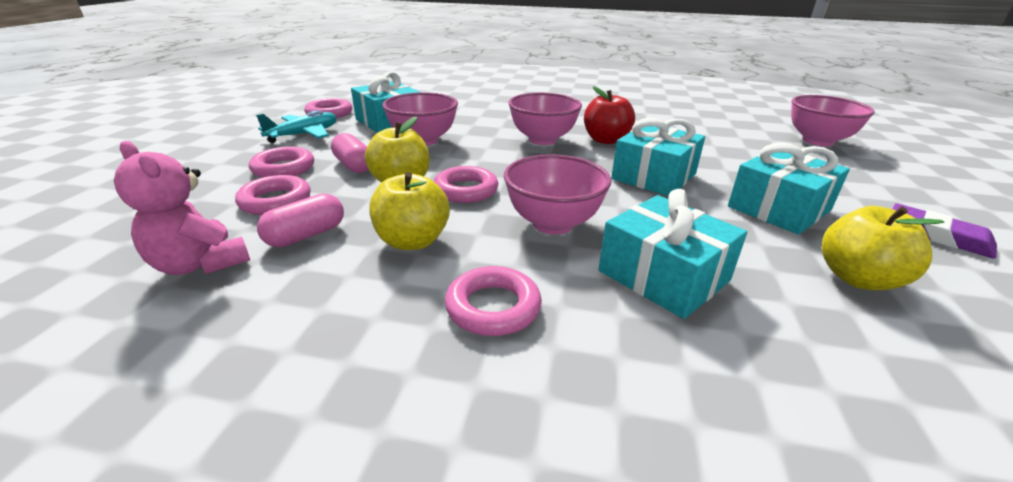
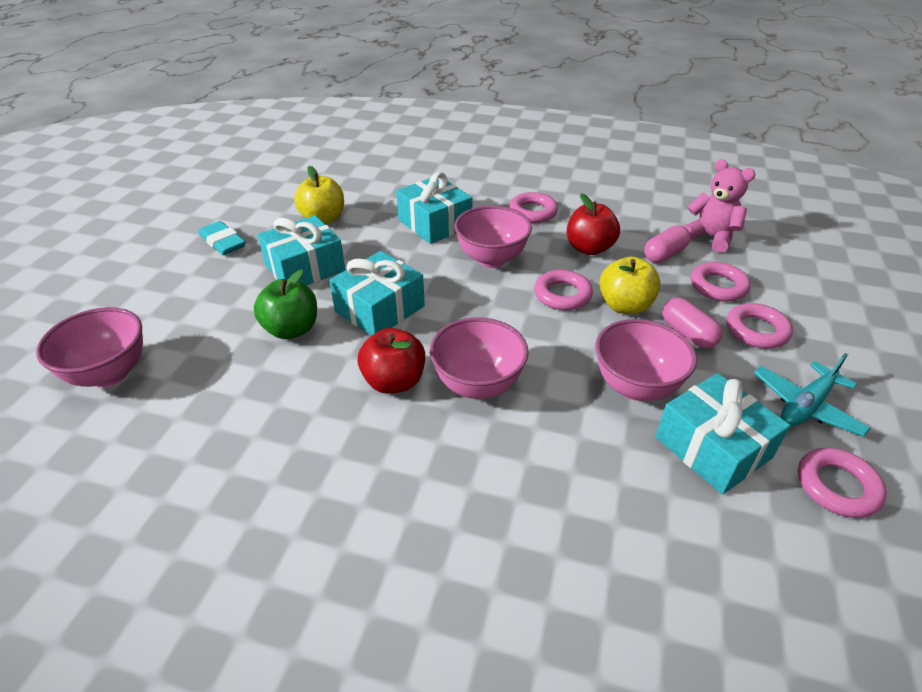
camera: 175 degrees left, 10 degrees up
yellow apple [369,172,450,250] -> red apple [567,193,620,255]
purple eraser [892,203,997,259] -> turquoise eraser [198,221,246,255]
none -> green apple [254,270,317,339]

